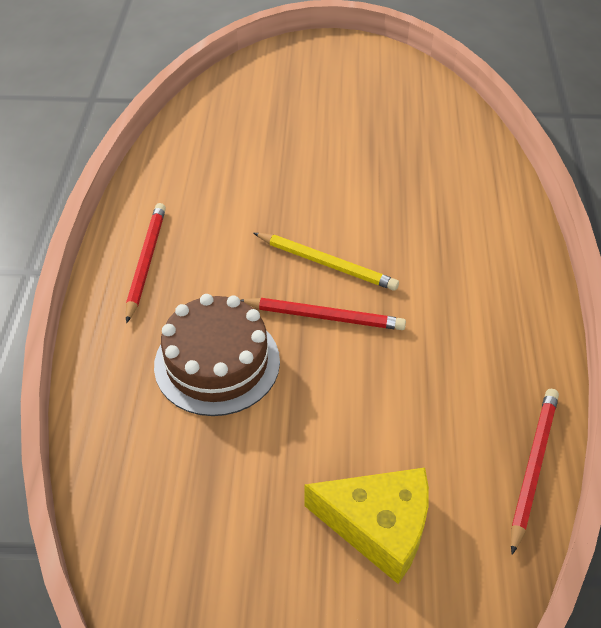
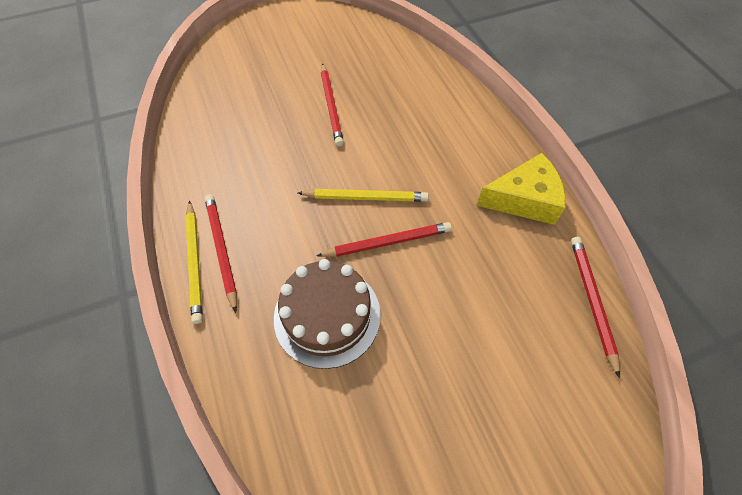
camera: 25 degrees left, 10 degrees up
yellow cheese [304,468,429,584] -> yellow cheese moved to [476,153,566,225]
none -> yellow pencil [185,201,203,324]
none -> red pencil [321,63,344,146]

